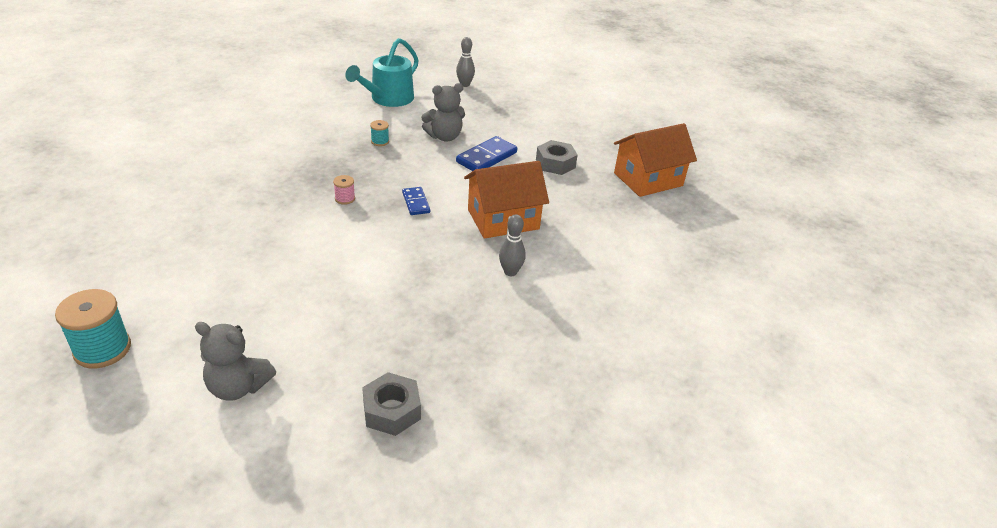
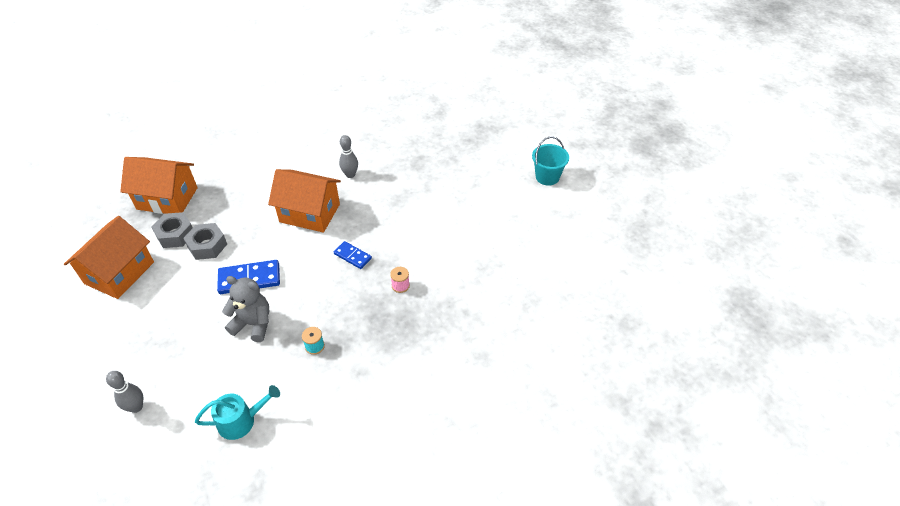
camera: 140 degrees left, 10 degrees up
turquoise spool [55,289,131,368] -> none
grey teddy bear [195,322,276,401] -> turquoise bucket [532,137,569,186]
turquoise watering can [345,38,419,107] -> turquoise watering can [195,385,280,440], size x0.67
grey nut [362,372,421,436] -> grey nut moved to [151,212,193,248]
blue domino [402,187,430,215] -> blue domino turned 75 degrees counterclockwise [334,241,372,269]
none -> orange house [64,216,154,299]

